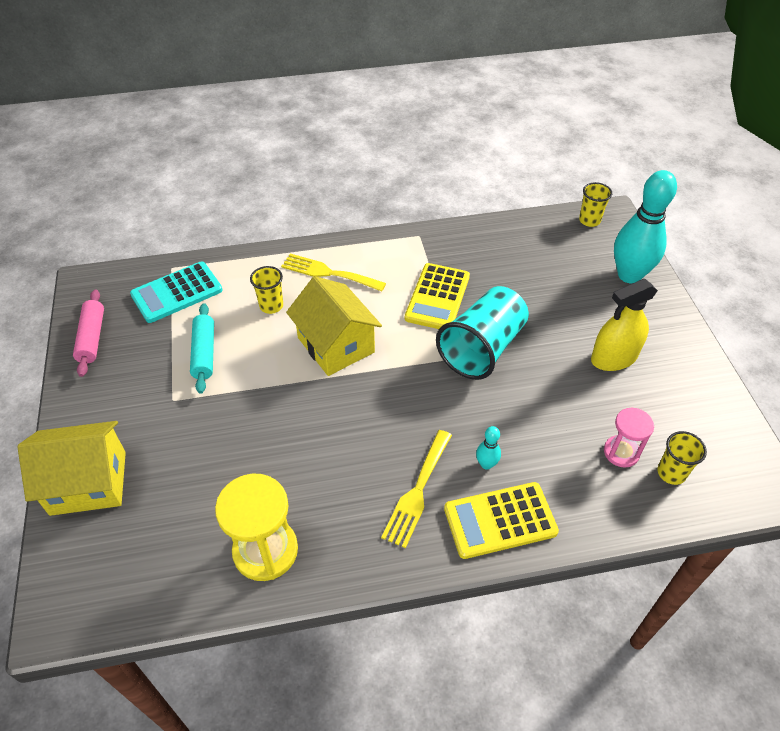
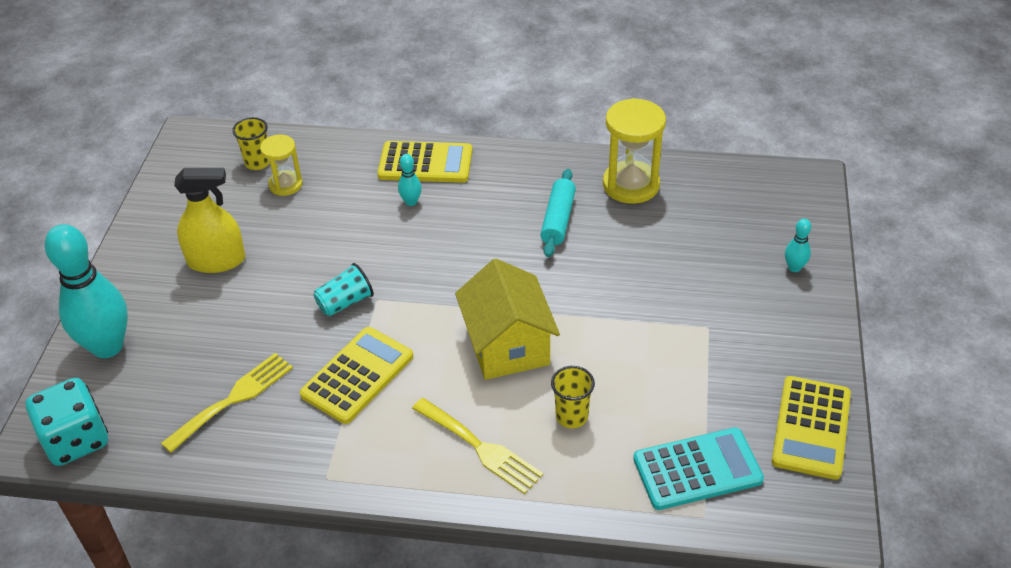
camera: 160 degrees left, 5 degrees down
yellow house [17,421,126,516] -> turquoise bowling pin [785,219,811,272]
pink rolling pin [73,289,104,377] -> yellow calculator [772,376,851,480]
turquoise rolling pin [190,303,214,394] -> turquoise rolling pin moved to [540,169,576,257]
yellow fork [381,430,452,548] -> yellow fork moved to [161,353,293,453]
turquoise cup [436,286,529,380] -> turquoise cup [313,263,374,316], size x0.51
yellow cup [579,182,612,227] -> turquoise dice [26,378,108,466]
pink hourglass [604,407,654,468] -> yellow hourglass [260,134,303,196]

